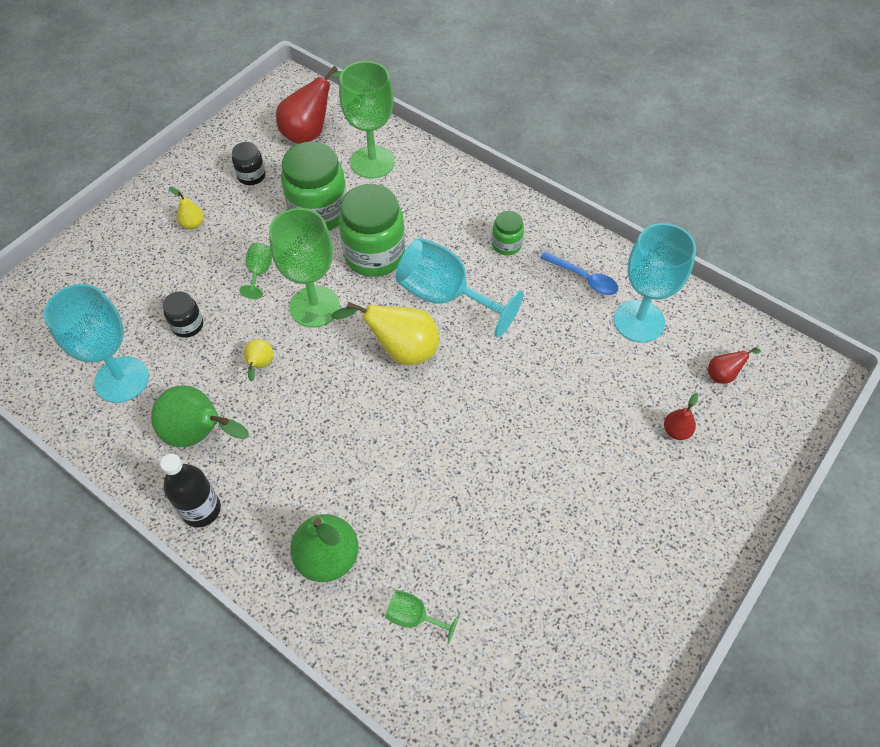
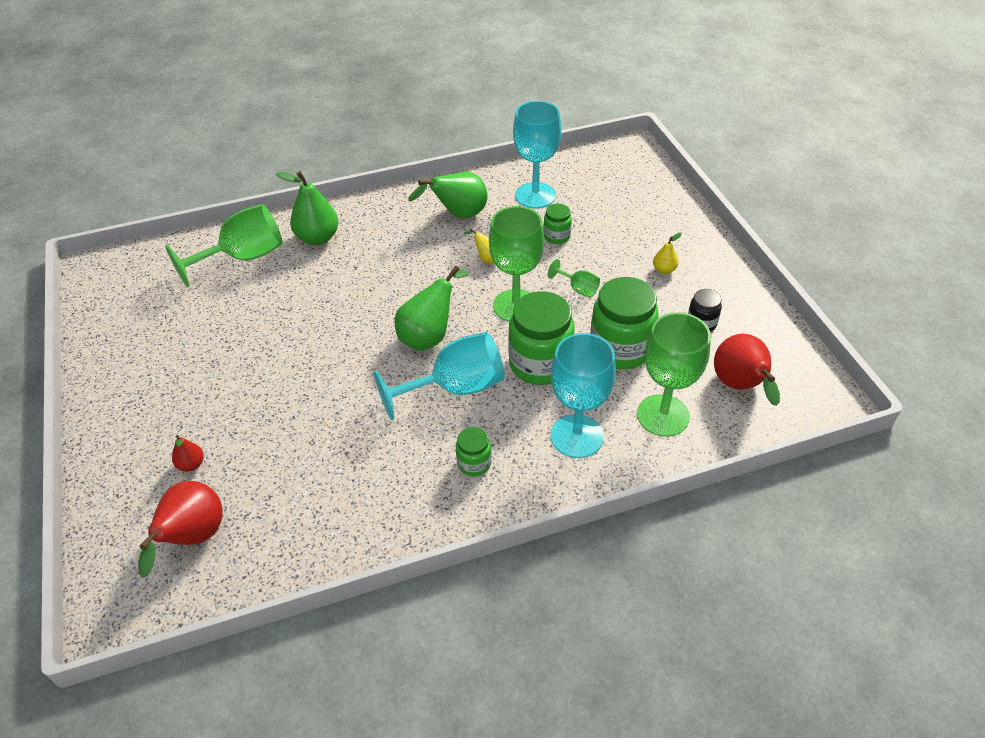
camera: 125 degrees right, 10 degrees down
black bottle [160,454,221,527] -> none
black jar [163,291,203,338] -> green jar [543,204,572,244]
yellow pear [331,302,439,365] -> green pear [395,266,469,351]
green goblet [385,590,459,644] -> green goblet [165,204,283,287], size x2.16
blue spoon [540,252,618,295] -> none
turquoise goblet [614,223,696,343] -> turquoise goblet moved to [551,333,616,458]
red pear [708,347,761,384] -> red pear [138,481,223,578], size x1.97

